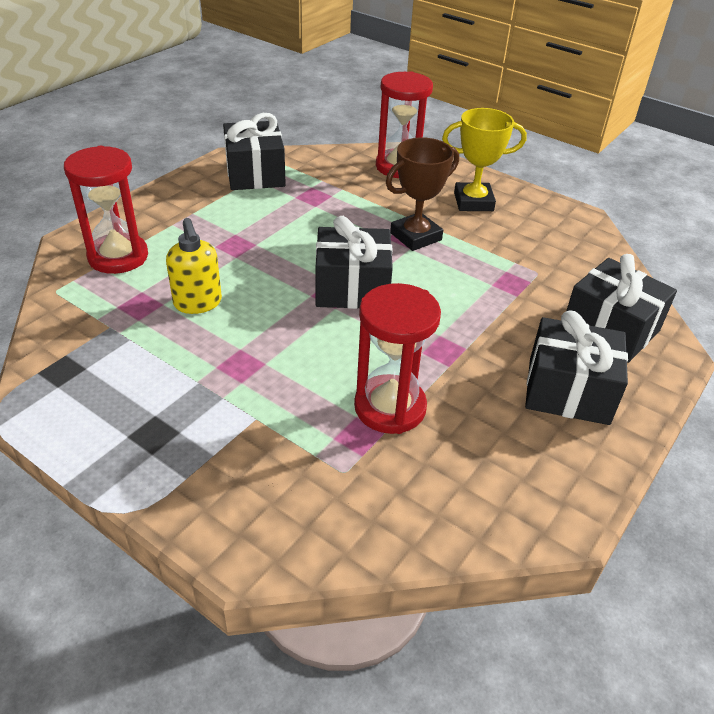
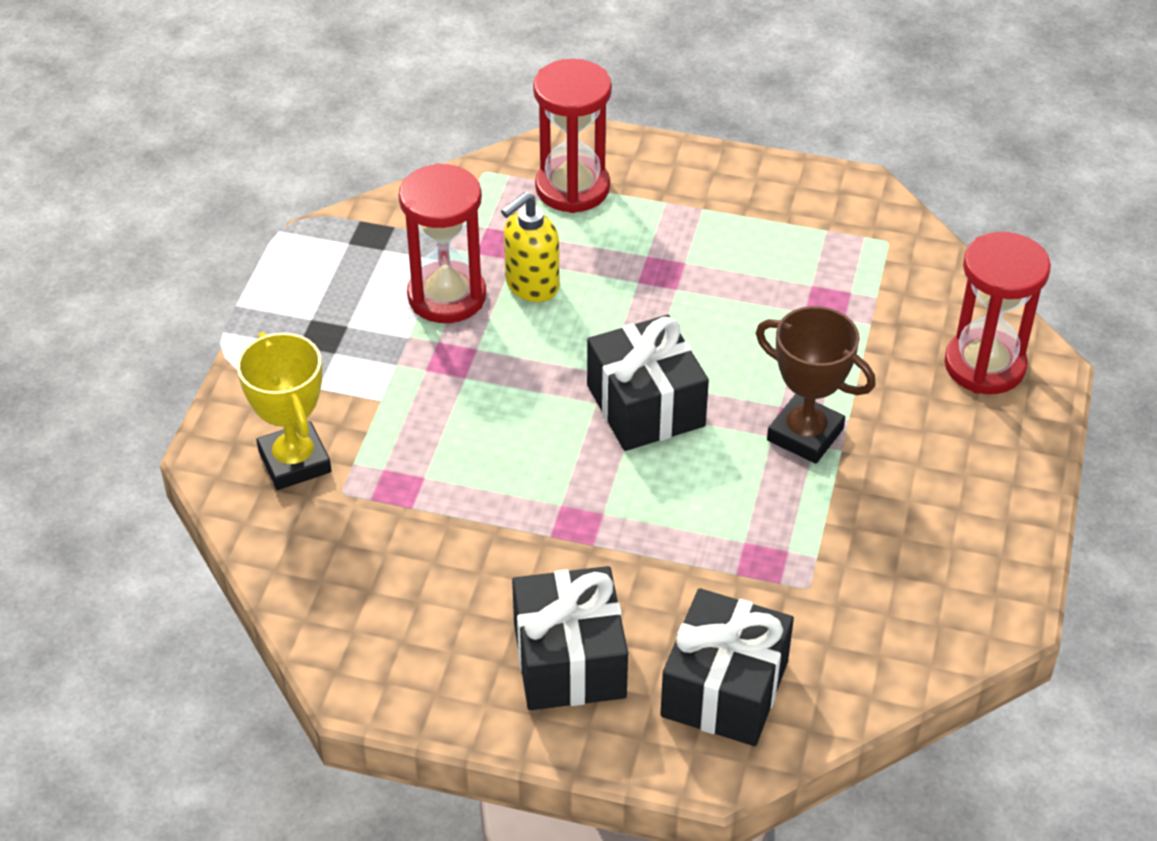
camera: 70 degrees right, 5 degrees up
black gift [223,113,286,190] -> none
red hourglass [354,283,441,434] -> red hourglass moved to [399,163,486,323]
yellow trophy [442,108,527,211] -> yellow trophy moved to [237,332,331,490]

